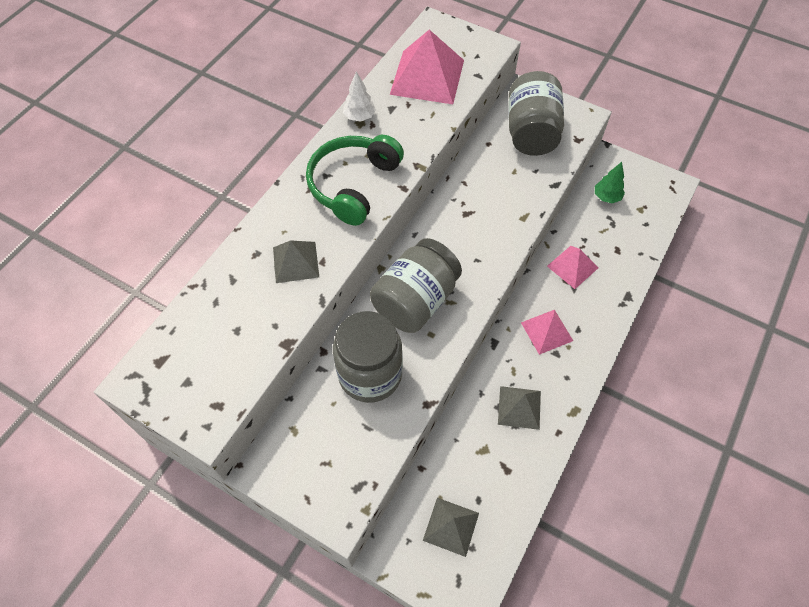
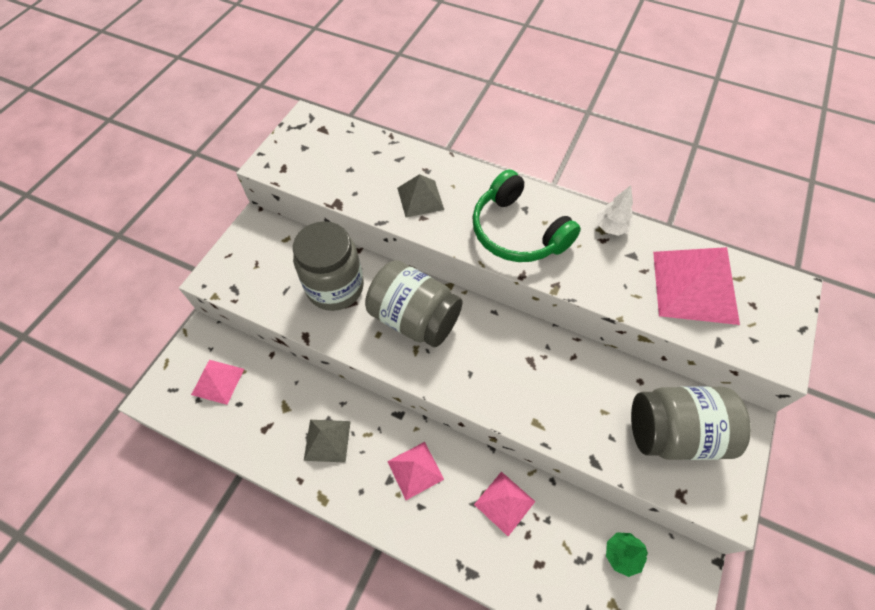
camera: 85 degrees right, 0 degrees up
green headphones [306,135,404,226] -> green headphones turned 150 degrees counterclockwise [472,169,581,262]
grey pyramid [423,498,479,557] -> pink pyramid [191,360,244,405]

